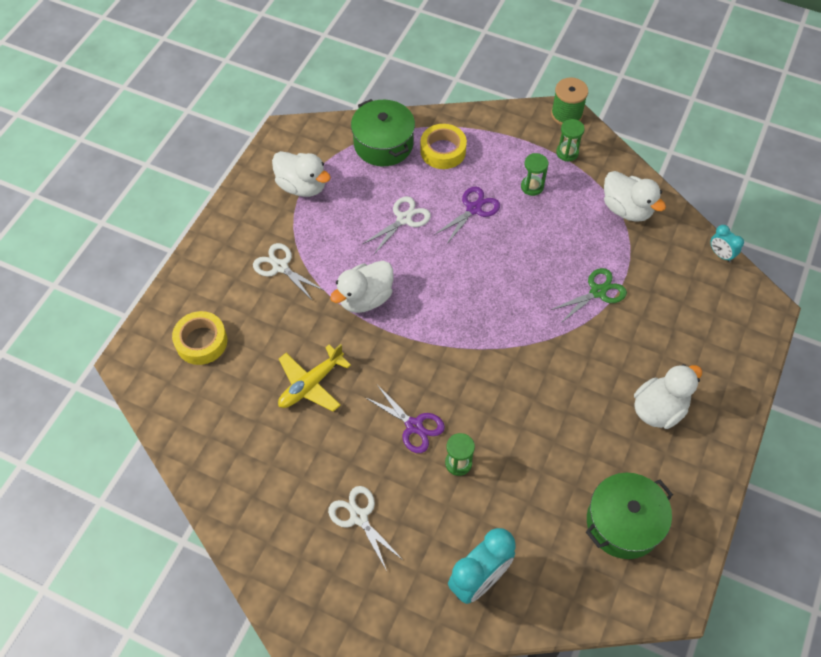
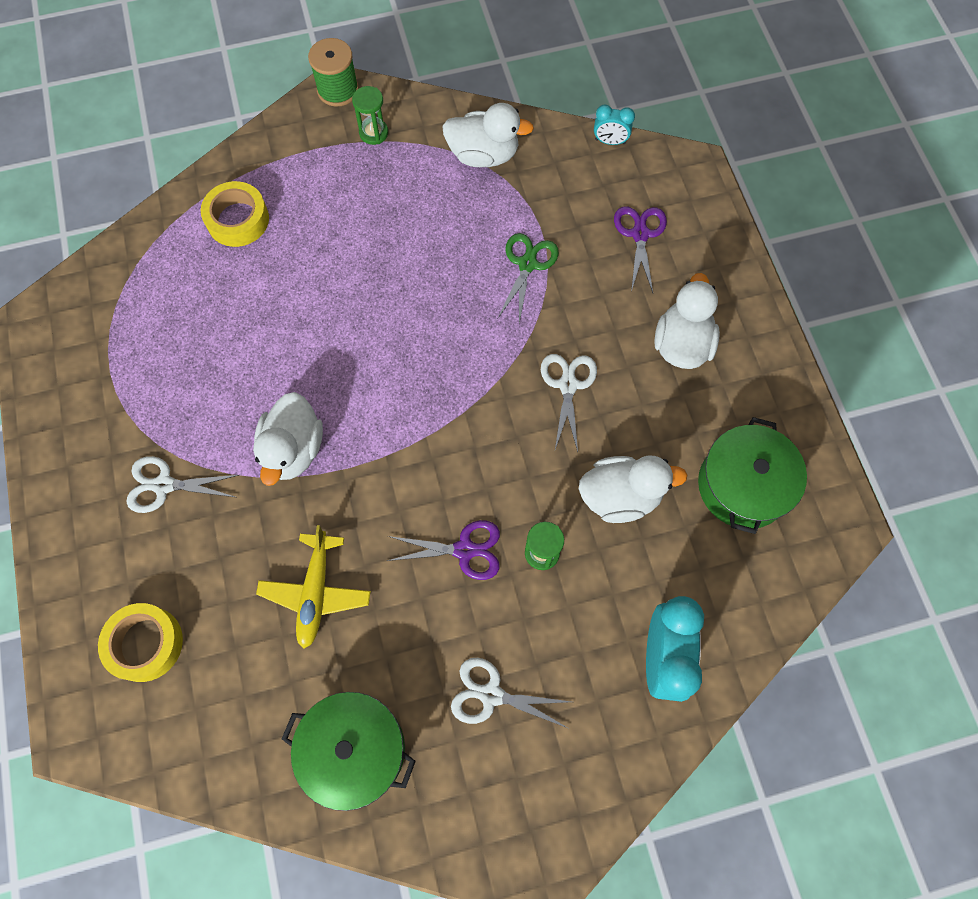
camera: 40 degrees left, 10 degrees up
white duck [272,151,331,197] -> white duck moved to [579,455,687,523]
green pot [351,99,415,166] -> green pot moved to [282,692,416,811]
white scissors [363,196,431,254] -> white scissors moved to [541,354,597,452]
purple scissors [434,187,500,245] -> purple scissors moved to [614,207,667,293]
green hourglass [521,153,548,196] -> none

